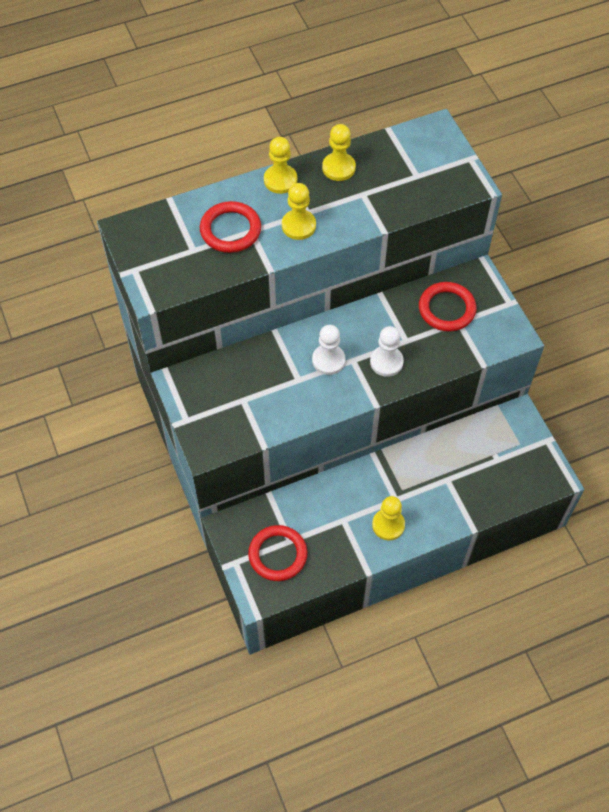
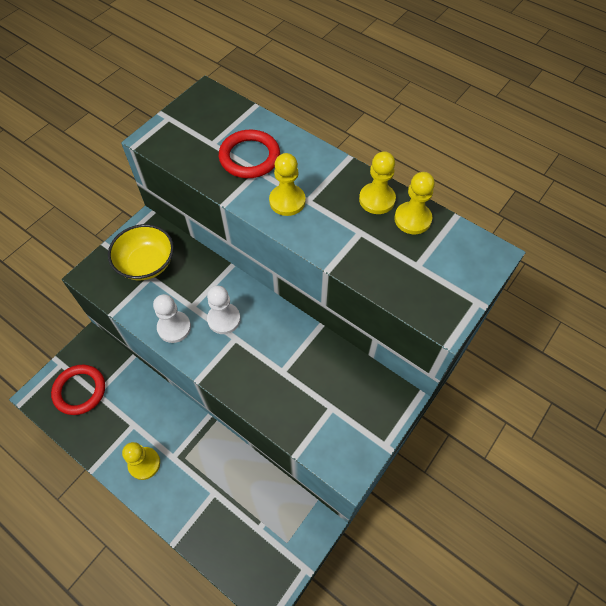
camera: 60 degrees right, 0 degrees up
yellow pawn [264,137,297,194] -> yellow pawn moved to [394,172,435,234]
white pawn [370,326,404,377] -> white pawn moved to [153,294,191,343]
red ring [419,282,476,332] -> none
none -> yellow bowl [108,224,174,280]

